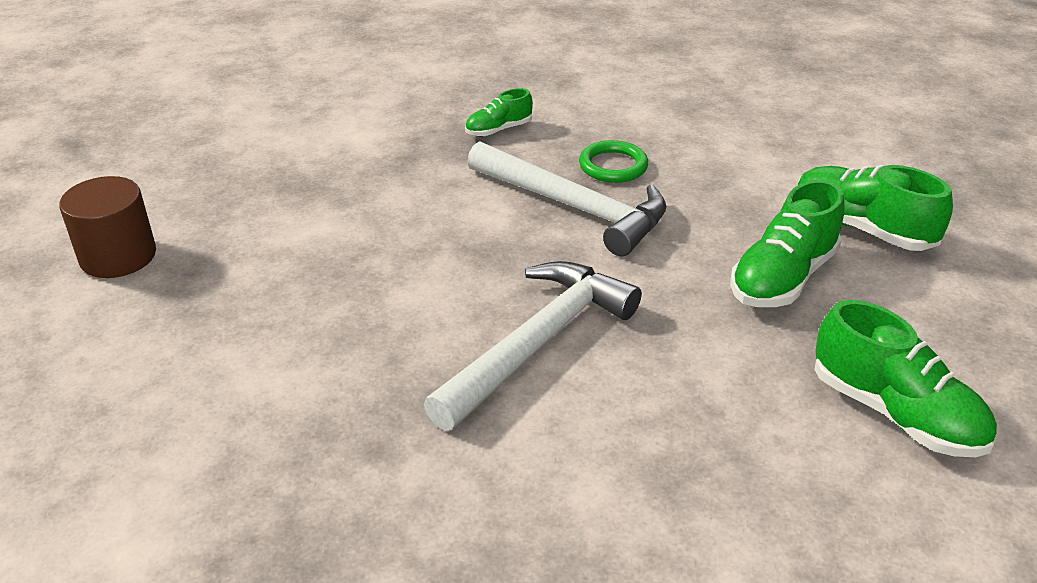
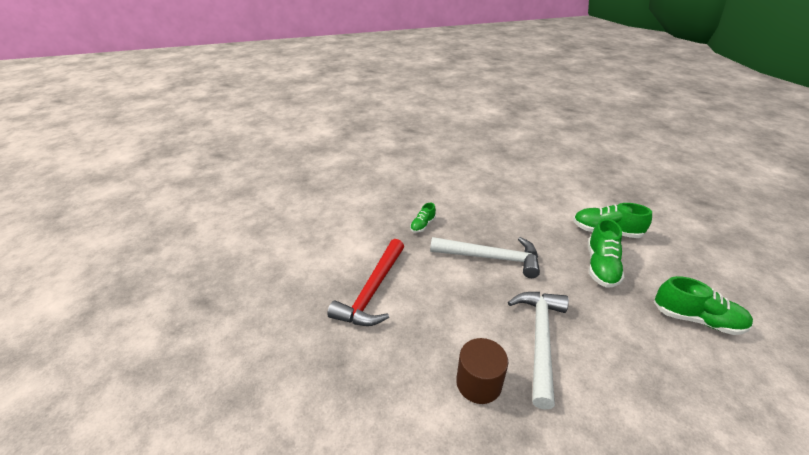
camera: 25 degrees left, 0 degrees up
brown cylinder [59,176,156,278] -> brown cylinder moved to [456,338,508,404]
green ring [579,140,648,183] -> none
none -> red hammer [327,239,404,326]

